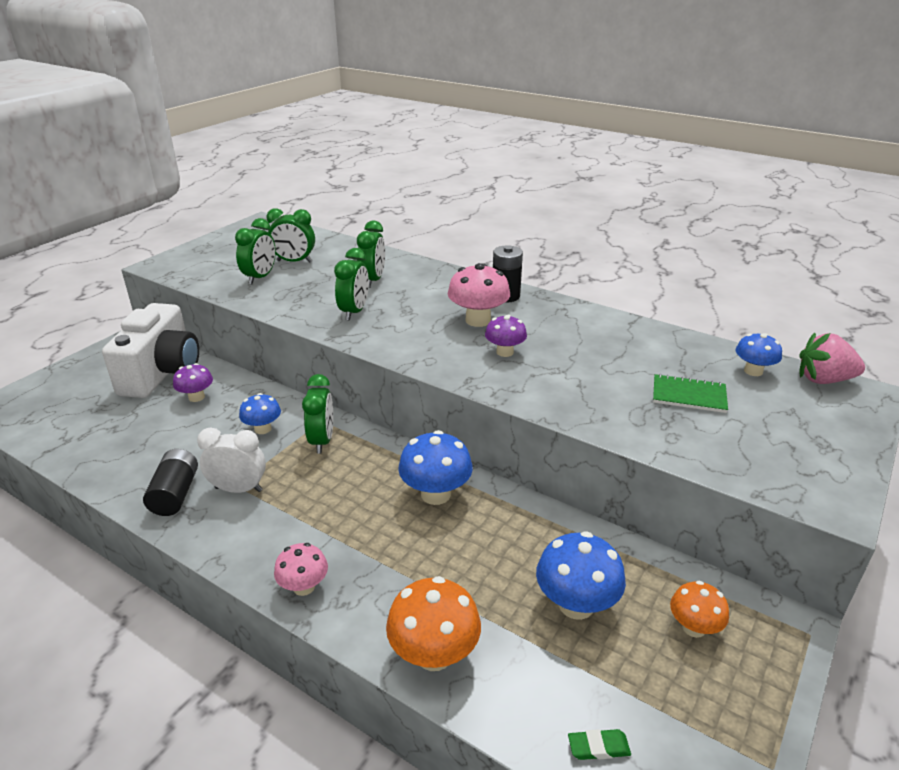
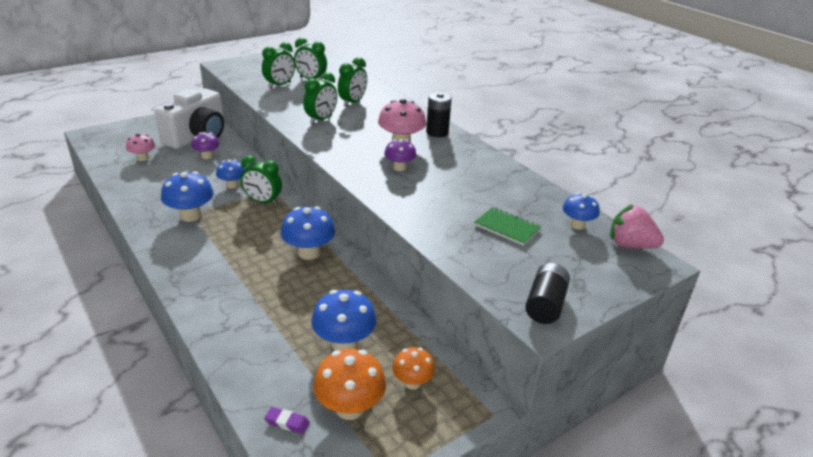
camera: 20 degrees right, 0 degrees up
black battery [143,449,198,516] -> black battery moved to [525,263,570,324]
white clock [197,428,266,493] -> blue mushroom [161,171,214,222]
pink mushroom [274,543,328,596] -> pink mushroom moved to [126,134,155,161]
green clock [302,374,333,454] -> green clock turned 90 degrees clockwise [241,155,282,205]
orange mushroom [386,576,481,671] -> orange mushroom moved to [313,349,386,420]
green eraser [568,729,631,760] -> purple eraser [264,407,310,434]

